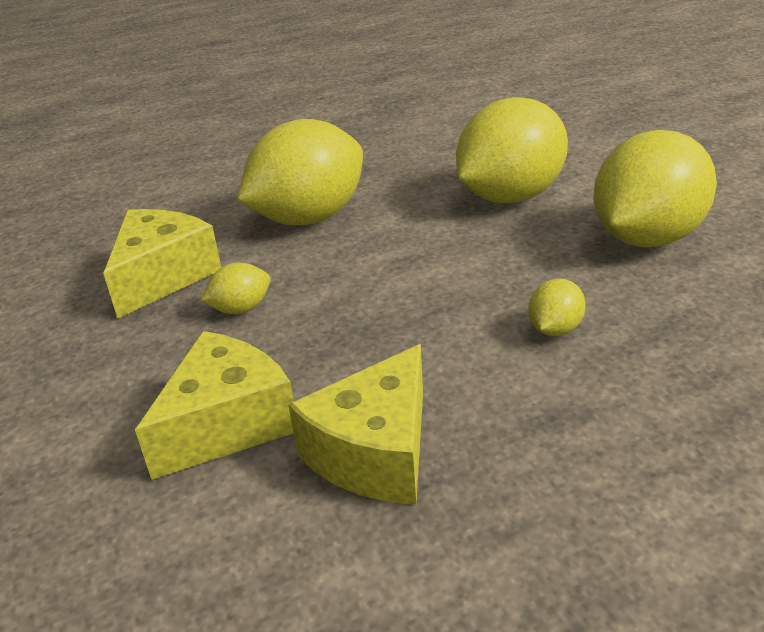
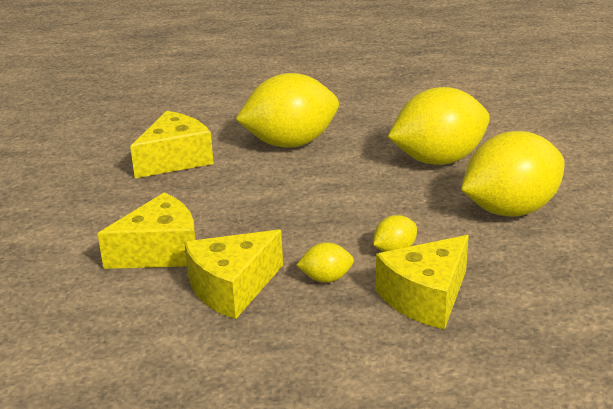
camera: 20 degrees right, 5 degrees down
yellow lemon [201,262,270,314] -> yellow lemon moved to [296,242,354,283]
none -> yellow cheese [376,235,469,329]

